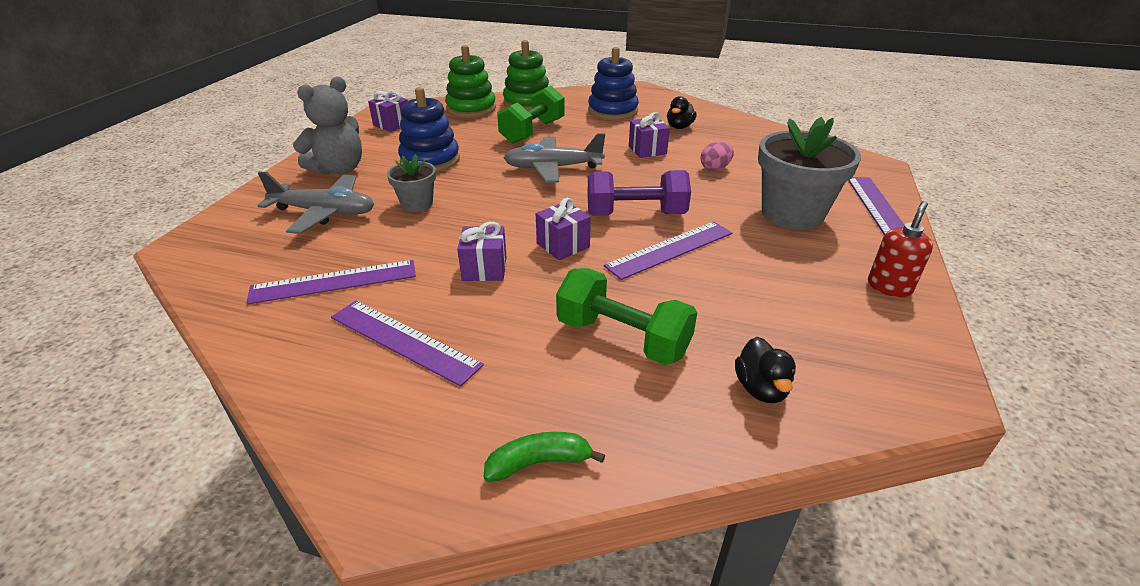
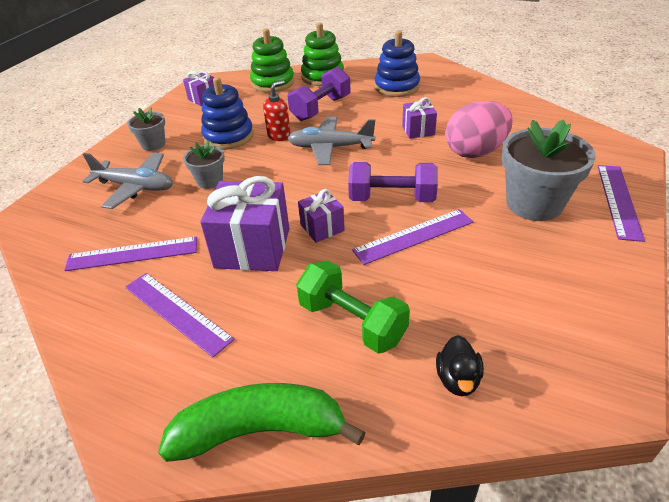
camera: 10 degrees right, 5 degrees up
grey teddy bear [293,77,362,175] -> grey flower pot [127,107,165,151]
purple gift [457,222,507,281] -> purple gift [200,176,290,271], size x1.88
green banana [484,432,605,482] -> green banana [158,383,366,462], size x2.04
green dumbbell [497,85,565,144] -> purple dumbbell [288,67,351,121]
black duck [667,96,697,129] -> none
pink egg [701,142,734,171] -> pink egg [445,101,513,158], size x2.11
red soap dispenser [868,201,933,297] -> red soap dispenser moved to [263,80,291,141]

